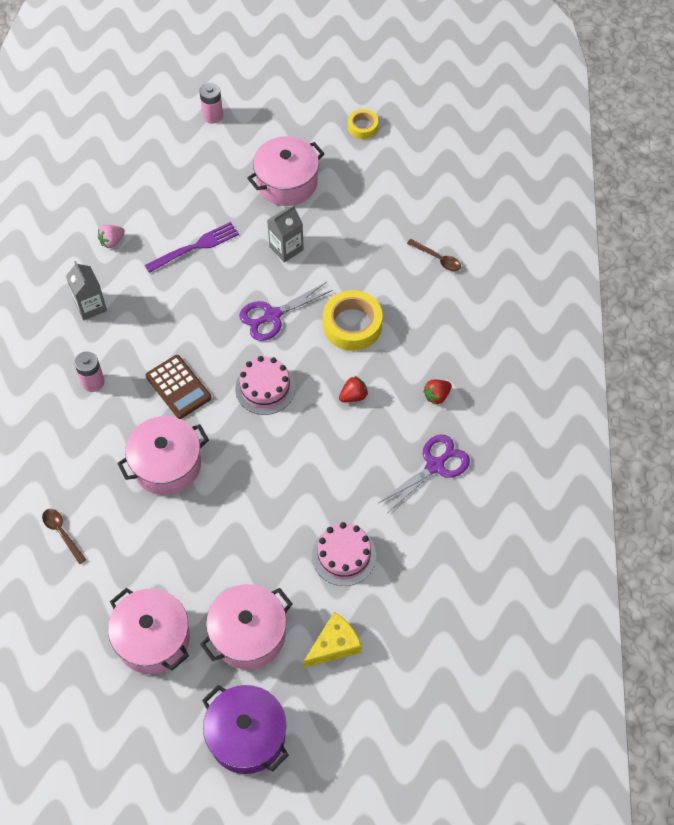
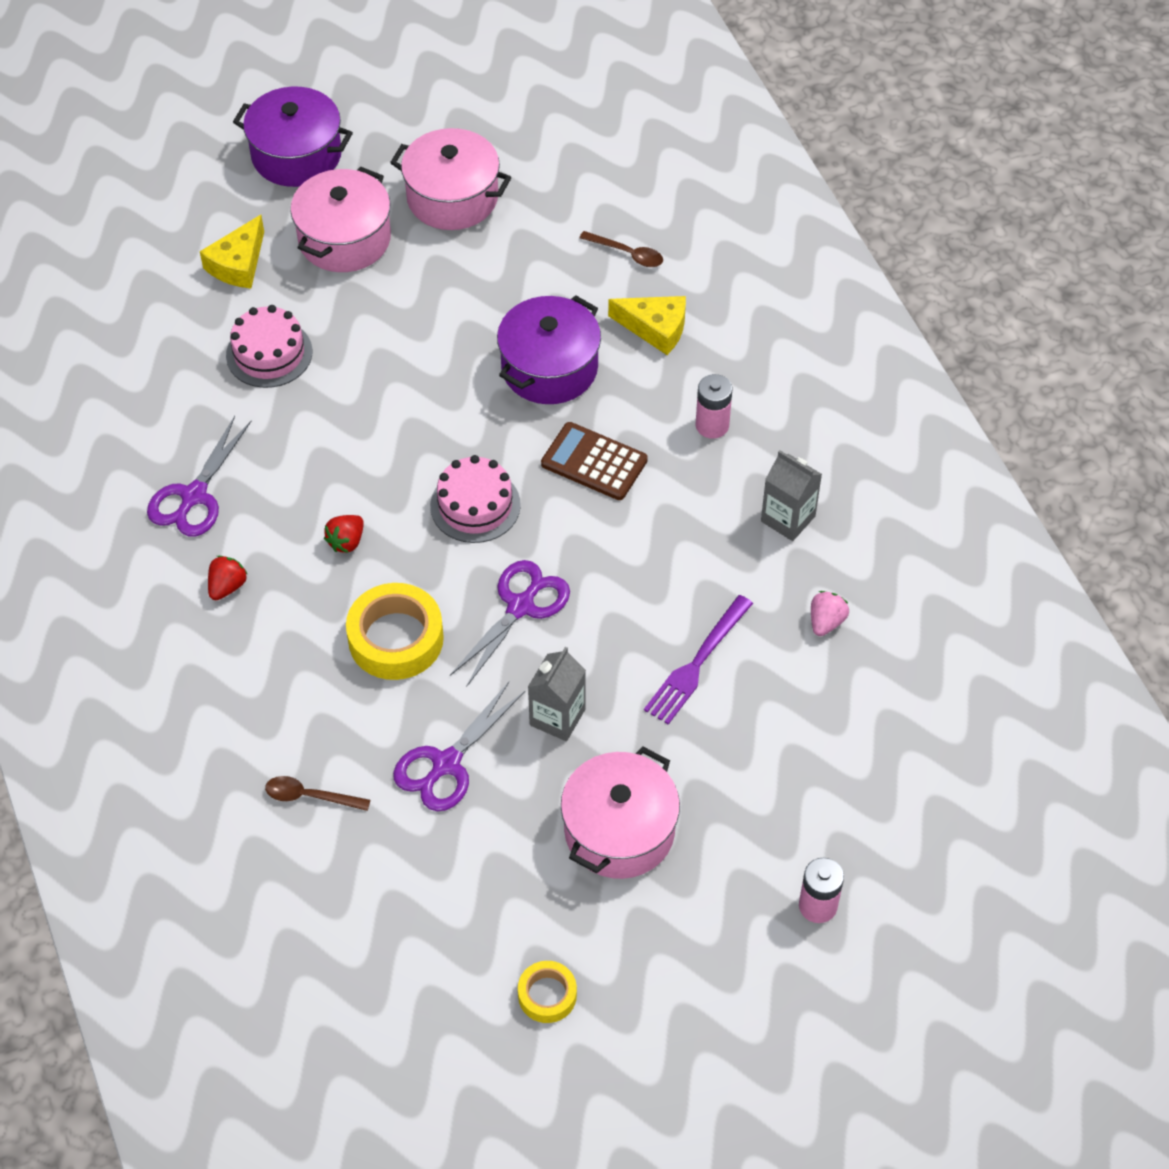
camera: 155 degrees right, 5 degrees down
pink pot [117,416,209,495] -> purple pot [497,295,601,404]
none -> purple scissors [393,682,525,811]
none -> yellow cheese [608,296,686,355]

